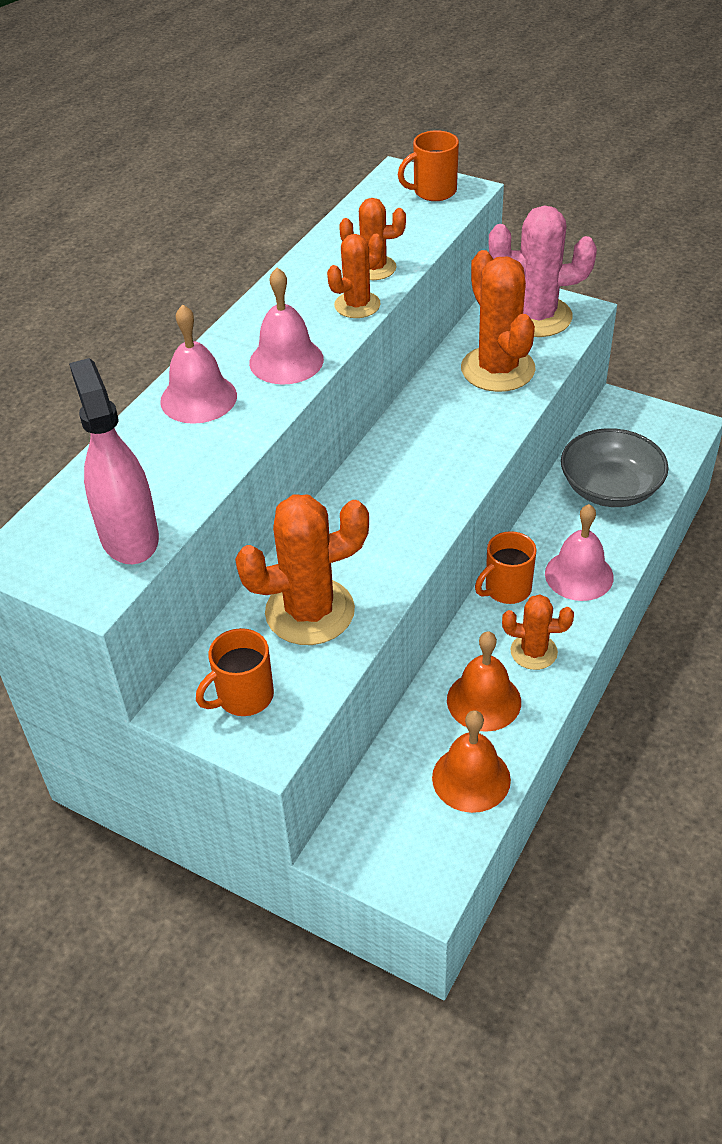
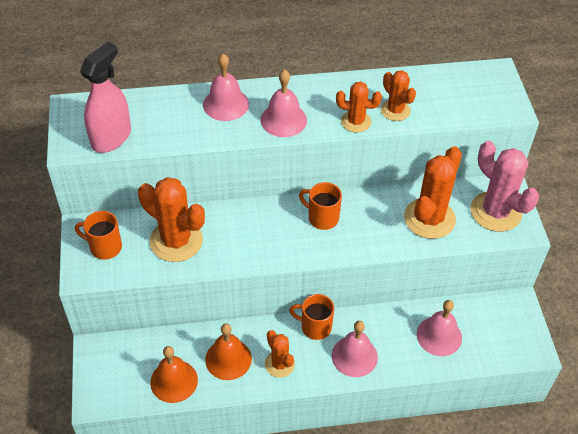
camera: 50 degrees right, 5 degrees up
orange mug [398,130,459,201] -> orange mug moved to [299,182,342,230]
grey bowl [561,428,669,507] -> pink bell [417,300,462,356]

